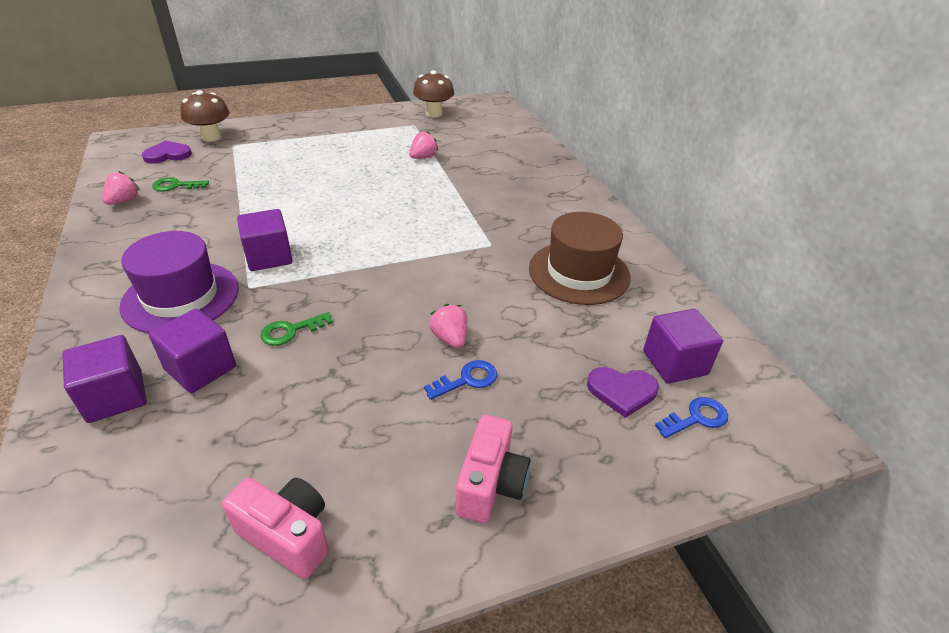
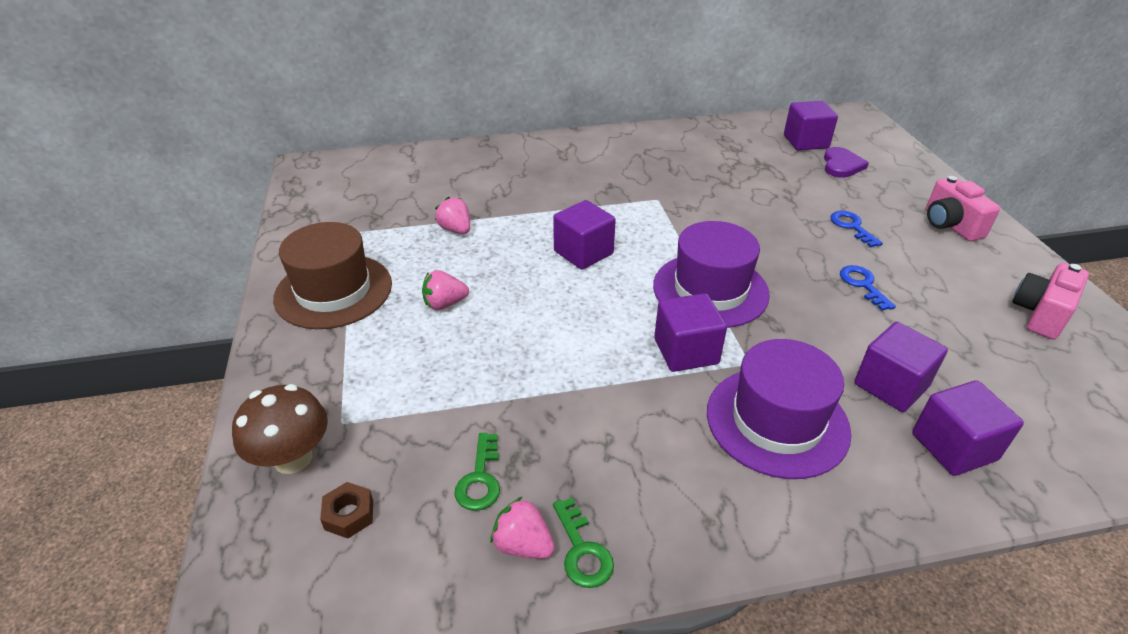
camera: 80 degrees left, 0 degrees up
purple heart [142,140,192,164] -> brown nut [320,482,373,538]
green key [260,312,333,346] -> green key moved to [553,498,614,588]
brown mushroom [413,70,454,117] -> none
pink strawberry [429,304,467,348] -> pink strawberry moved to [422,270,469,310]
pink camera [455,415,530,523] -> pink camera turned 135 degrees counterclockwise [926,176,1000,241]
brown hat [529,212,631,305] -> brown hat moved to [273,222,392,329]
blue key [655,397,728,438] -> blue key moved to [840,265,896,311]
none -> purple cube [553,200,616,270]
none -> purple hat [653,221,770,328]

